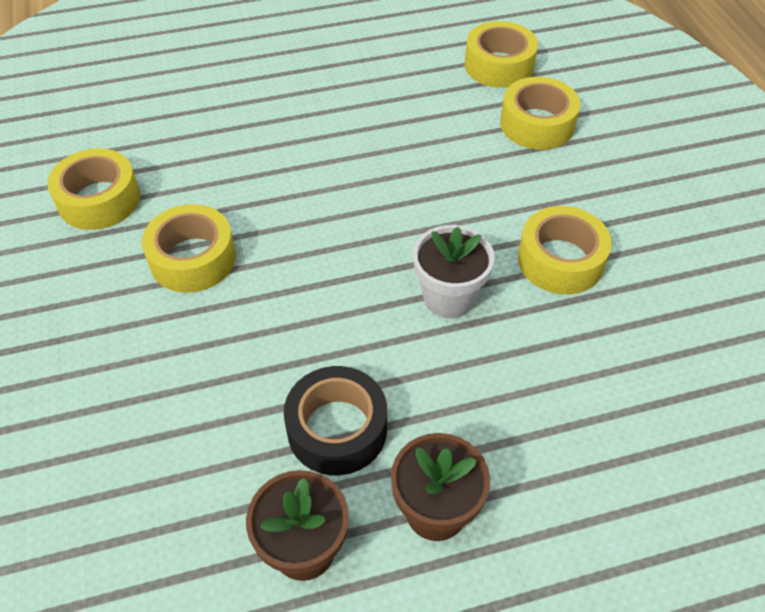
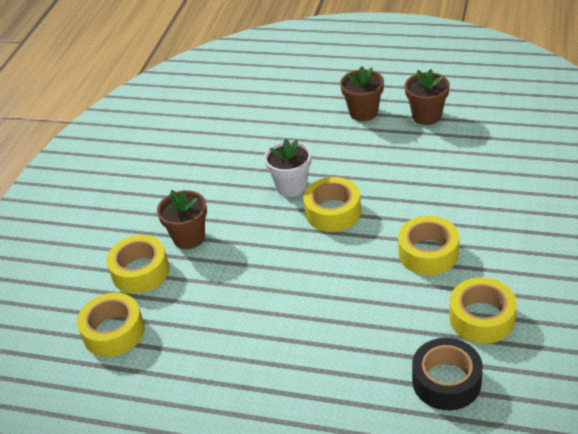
camera: 145 degrees left, 10 degrees down
black tape [284,366,387,475] -> black tape moved to [412,338,483,410]
yellow tape [518,206,612,294] -> yellow tape moved to [303,177,361,232]
none -> brown flower pot [157,190,207,249]

